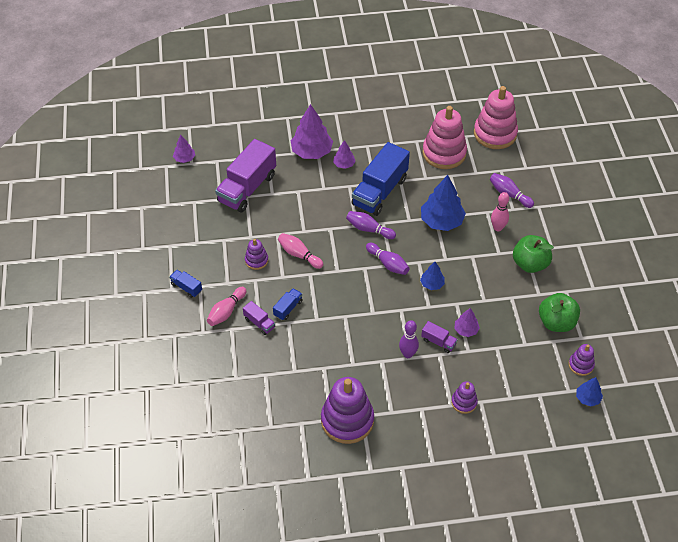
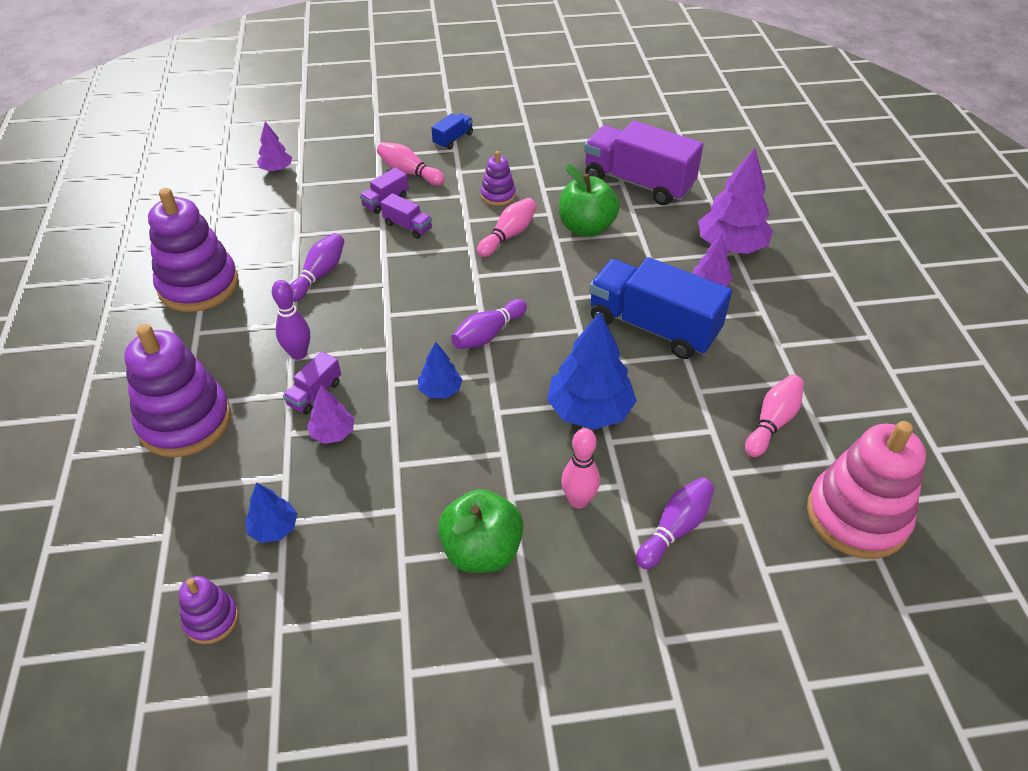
camera: 90 degrees right, 5 degrees down
purple tree [173,135,195,163] -> purple tree moved to [257,122,292,172]
blue truck [273,288,303,320] -> purple truck [381,193,432,239]
purple bowling pin [346,211,396,239] -> purple bowling pin moved to [290,233,345,302]
pink stacking toy [422,106,467,169] -> pink bowling pin [745,375,804,457]
purple stacking toy [451,381,478,414] -> purple stacking toy [124,324,231,457], size x2.03
green apple [539,293,580,332] -> green apple moved to [559,164,620,237]
blue tree [576,377,603,406] -> blue tree moved to [245,483,297,543]

